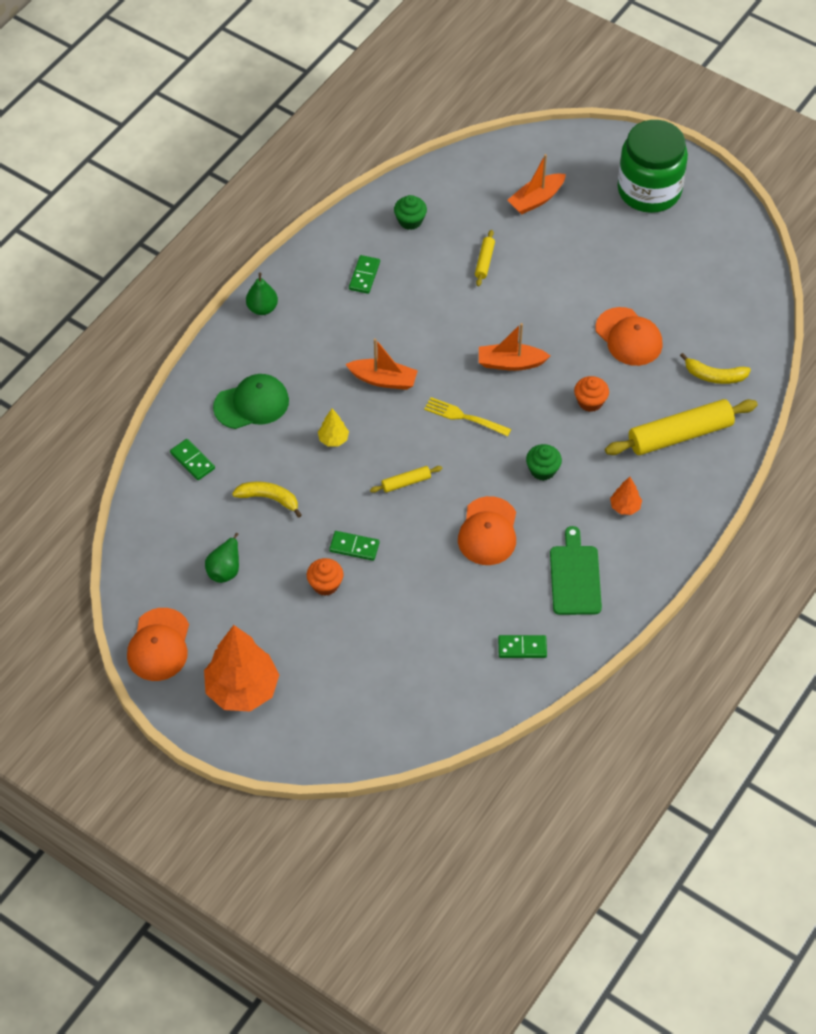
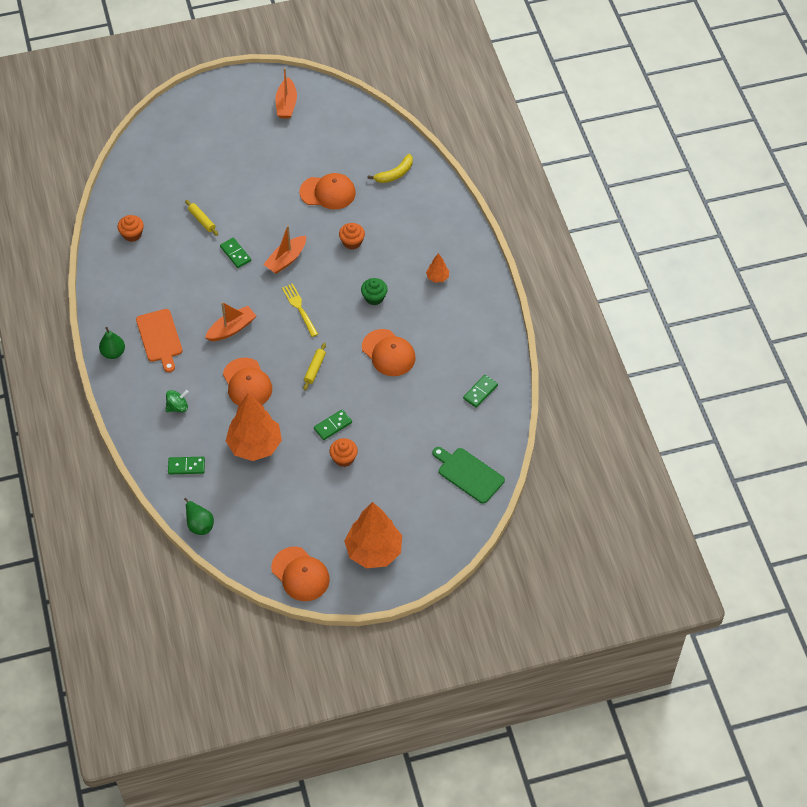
camera: 50 degrees left, 0 degrees up
green pear [205,533,239,583] -> green pear moved to [184,498,214,535]
green cap [213,374,289,429] -> green spinning top [166,390,188,412]
yellow banana [232,481,302,518] -> orange tree [226,394,282,461]
yellow tree [318,408,349,446] -> orange cap [223,358,272,406]
green domino [349,255,380,294] -> green domino moved to [220,238,251,268]
green cupcake [394,195,427,230] -> orange cupcake [117,215,144,242]
yellow fork [424,397,511,436] -> yellow fork turned 90 degrees clockwise [282,283,318,337]
orange boat [507,154,566,215] -> orange boat moved to [275,68,297,119]
green cutting board [550,526,602,615] -> green cutting board moved to [432,447,505,504]
yellow rolling pin [605,399,758,455] -> none
green jar [617,120,688,213] -> none
none -> orange cutting board [136,309,183,372]

